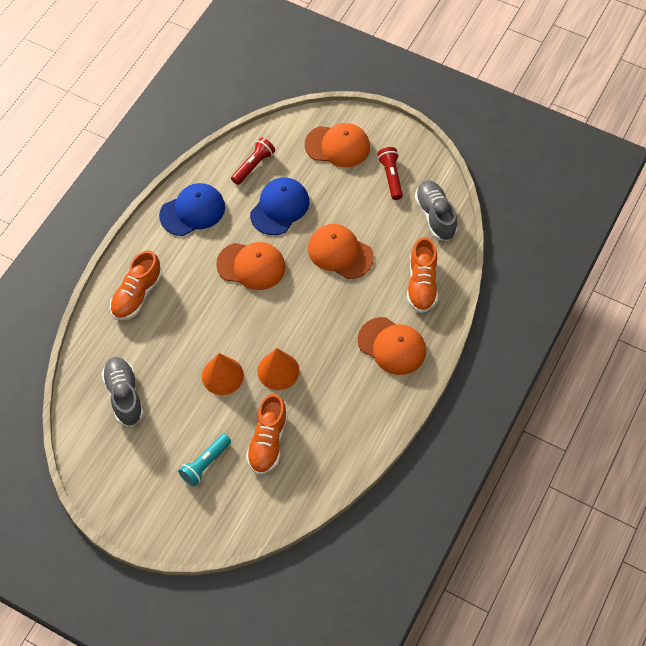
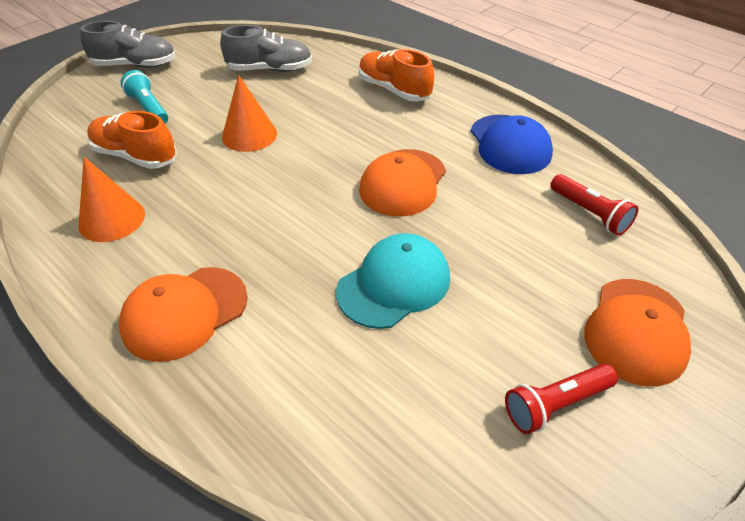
camera: 105 degrees right, 15 degrees down
blue cap [250,177,309,235] -> none
orange cone [257,348,300,390] -> orange cone moved to [78,157,145,242]
orange cap [308,224,374,279] -> turquoise cap [336,233,450,329]
red flashlight [378,147,403,200] -> red flashlight turned 150 degrees clockwise [505,364,618,434]
orange shoe [407,237,438,313] -> none
grey shoe [415,180,457,241] -> grey shoe moved to [80,21,176,68]

